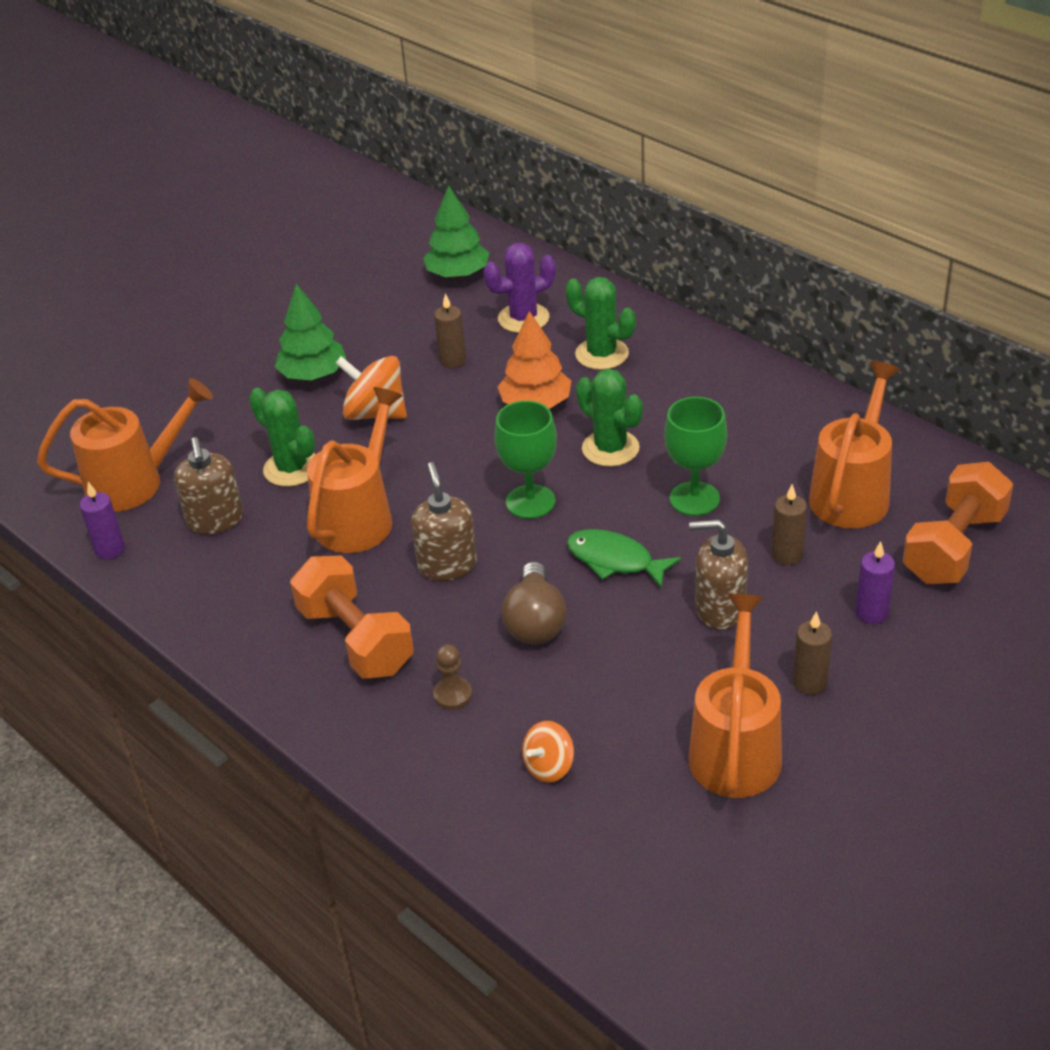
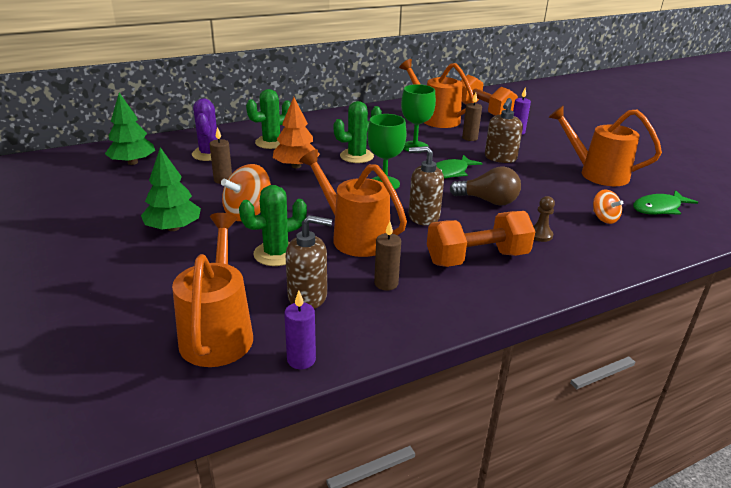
camera: 75 degrees left, 10 degrees down
brown candle [793,611,832,695] -> brown candle moved to [374,221,401,290]
none -> green fish [633,190,698,215]

